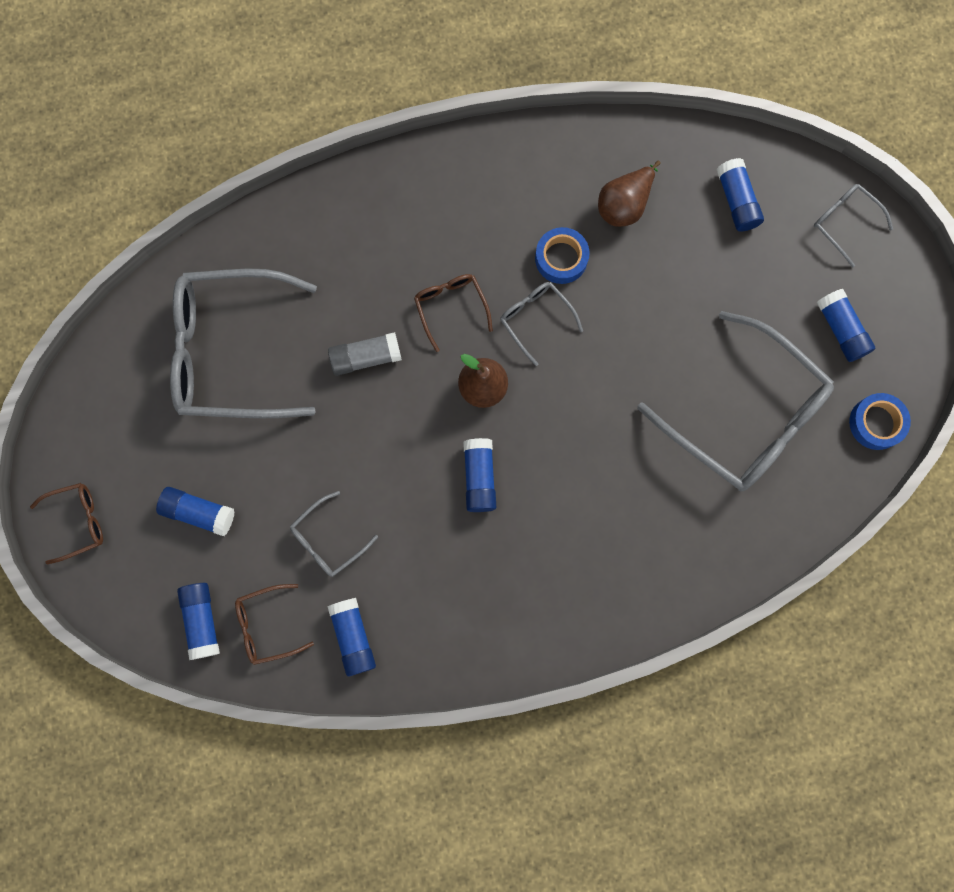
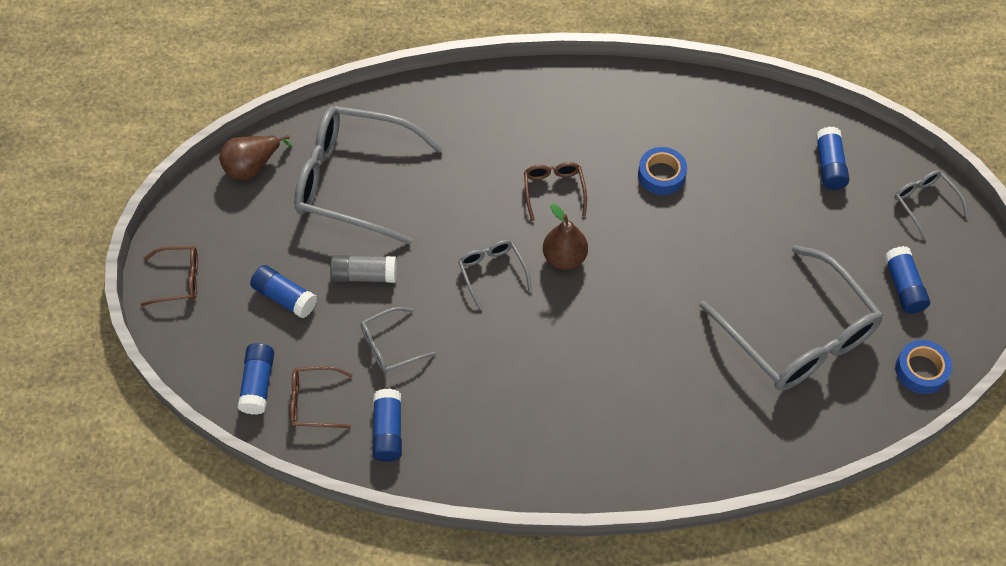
camera: 15 degrees right, 20 degrees down
grey glue stick [328,332,402,376] -> grey glue stick moved to [330,255,397,283]
blue glue stick [463,438,496,512] -> none
grey glasses [500,282,583,366] -> grey glasses moved to [458,240,532,310]
brown pear [598,160,661,227] -> brown pear moved to [219,135,292,180]

